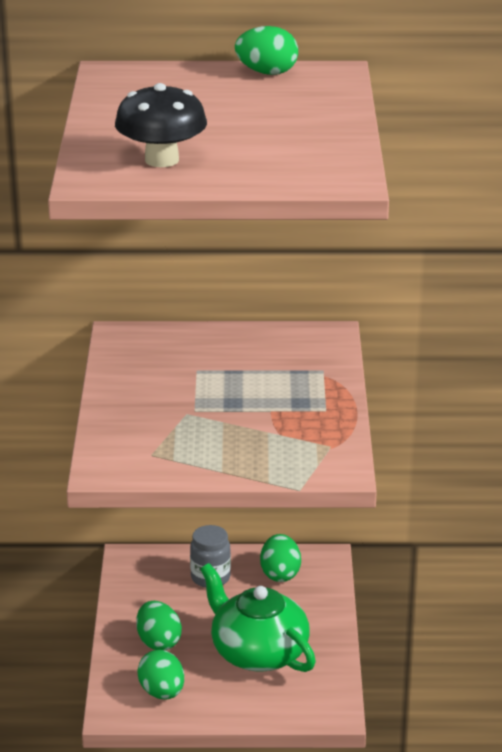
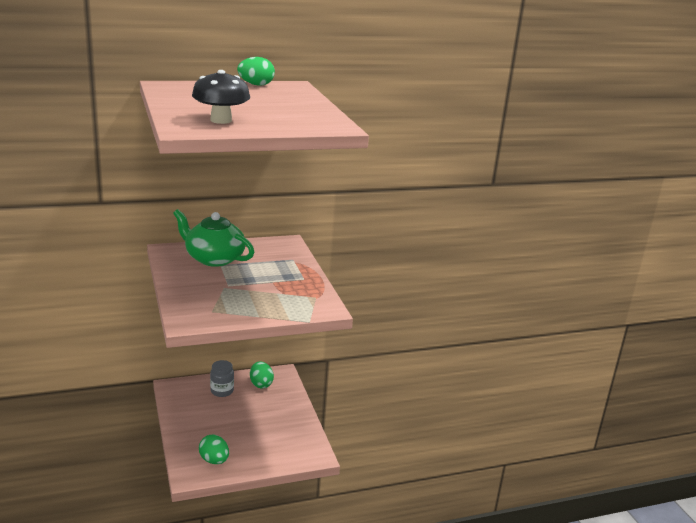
camera: 20 degrees left, 5 degrees down
green egg [136,601,182,650] -> none
green teapot [200,563,316,672] -> green teapot moved to [173,209,254,267]

